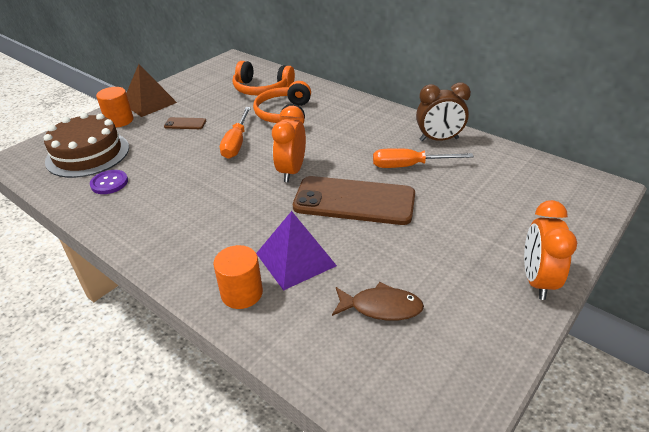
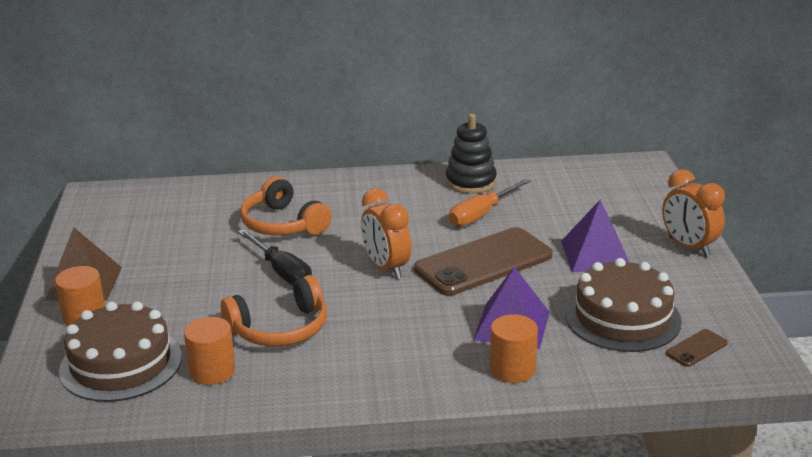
camera: 45 degrees left, 10 degrees down
purple button [90,170,128,194] -> orange cylinder [184,317,235,385]
brown phone [164,117,206,129] -> brown phone moved to [666,329,728,367]
orange screwdriver [220,107,251,159] -> black screwdriver [238,229,312,285]
orange headphones [233,61,295,95] -> orange headphones moved to [221,275,327,347]
brown fish [332,282,424,321] -> brown cake [565,258,682,352]
brown clock [416,82,471,142] -> black stacking toy [446,114,497,194]
none -> purple pyramid [561,199,629,272]

